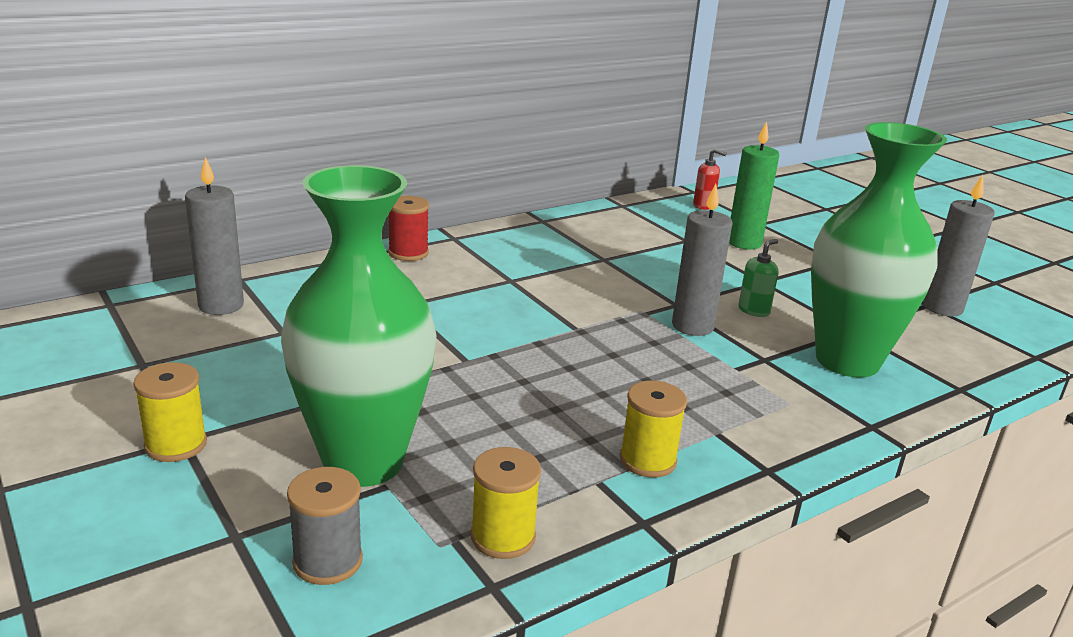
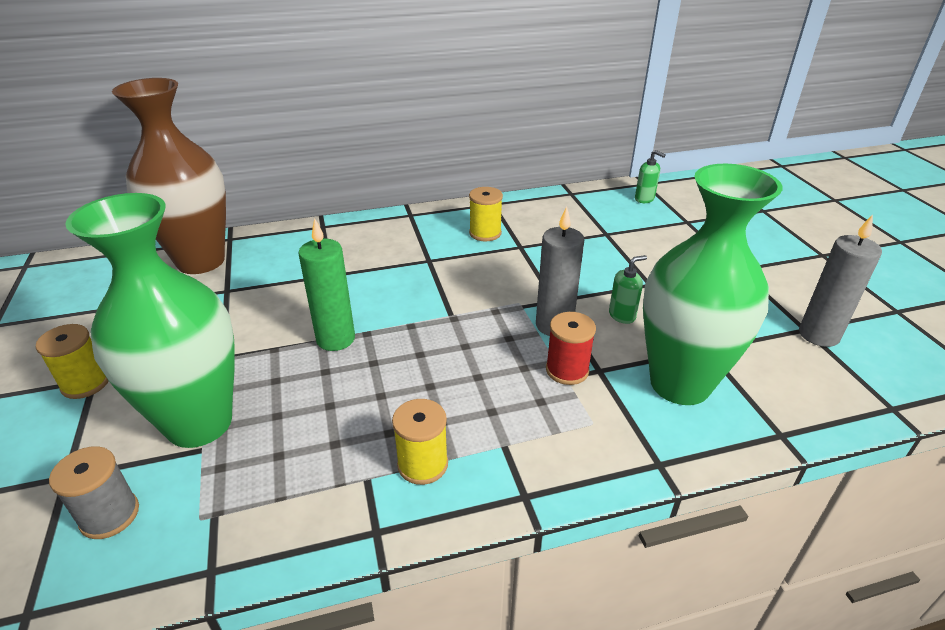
camera: 20 degrees right, 10 degrees up
grey candle [185,157,244,315] -> brown vase [112,78,226,274]
red spool [388,196,429,261] -> red spool moved to [546,312,596,385]
yellow spool [471,447,541,559] -> yellow spool moved to [469,187,503,241]
red soap dispenser [693,149,727,210] -> green soap dispenser [635,150,666,203]
green candle [729,121,779,249] -> green candle moved to [298,218,355,351]

